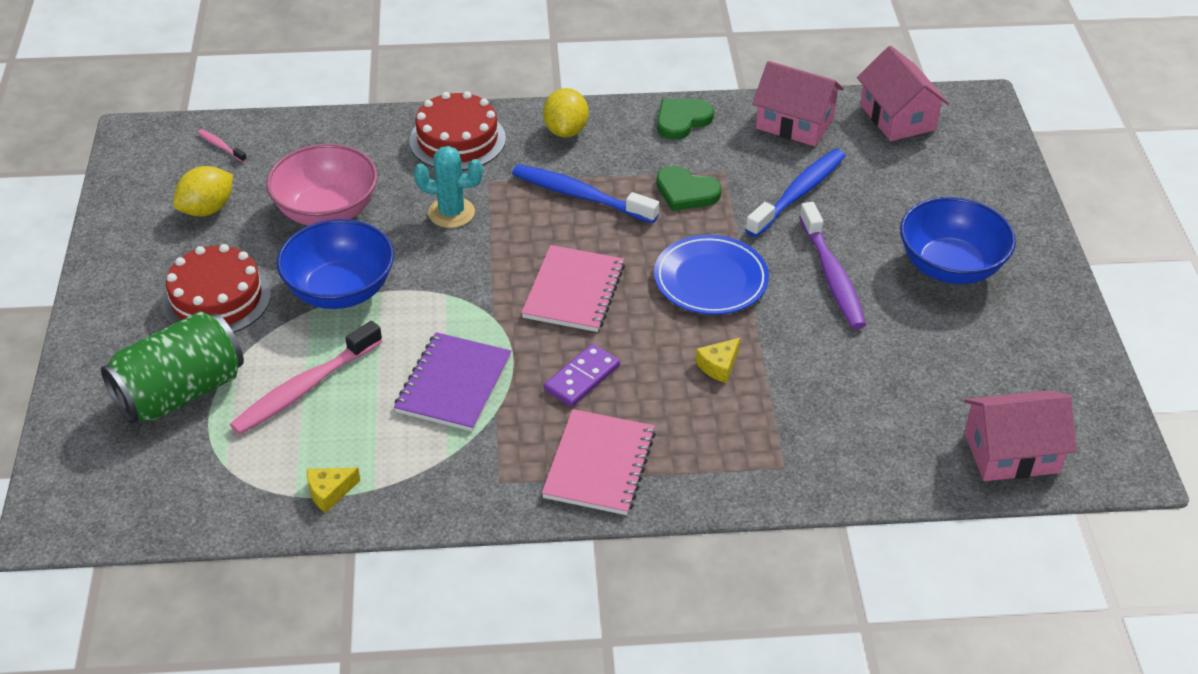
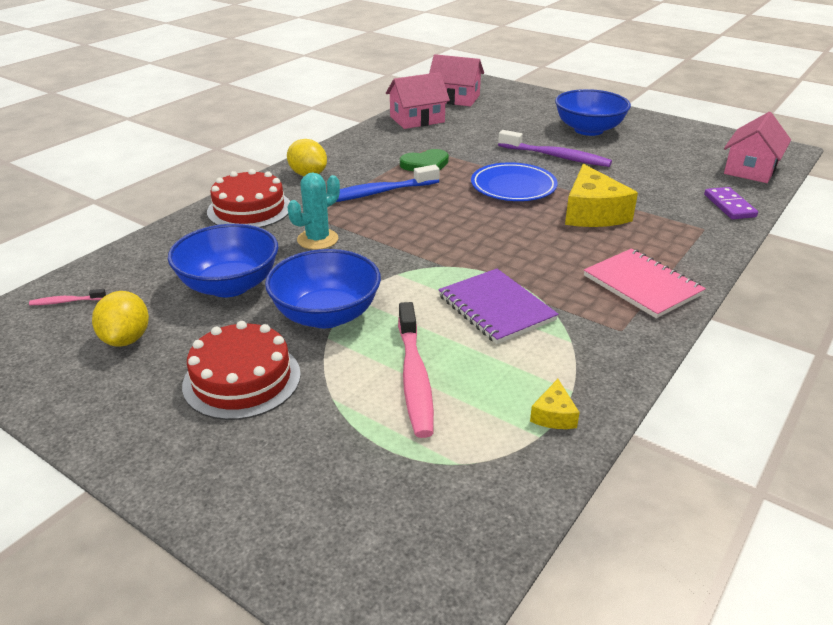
camera: 50 degrees left, 10 degrees down
green can [101,311,244,424] -> none
pink bowl [266,144,377,226] -> blue bowl [168,224,278,297]
pink notebook [521,245,625,332] -> none
purple domino [544,344,620,407] -> purple domino moved to [704,187,758,219]
green heart [657,99,714,140] -> none
yellow cheese [695,338,740,383] -> yellow cheese [565,164,638,227], size x2.17
blue toothbrush [745,149,846,237] -> none

